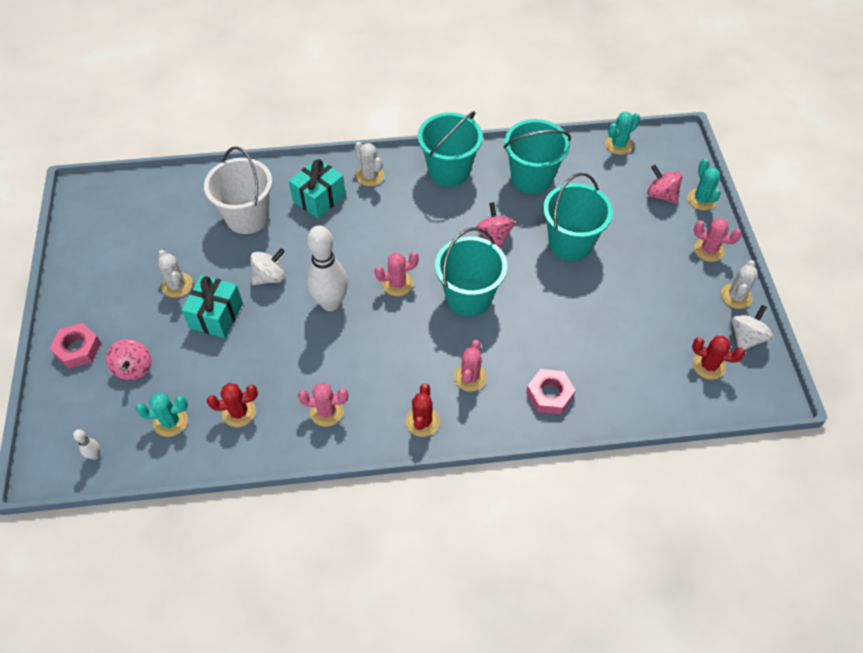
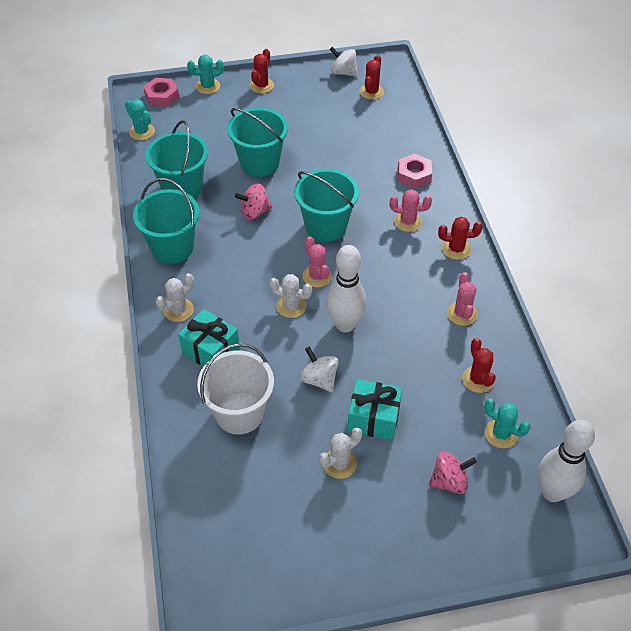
camera: 95 degrees left, 5 degrees down
pink nut [49,323,101,368] -> pink nut moved to [144,78,179,107]
white bowling pin [73,429,100,460] -> white bowling pin [538,420,595,502], size x2.41
turquoise cactus [136,392,188,437] -> turquoise cactus turned 45 degrees counterclockwise [484,398,531,448]
pink spinning top [647,165,682,204] -> none
pink cactus [694,218,742,262] -> red cactus [250,49,274,93]
white cactus [721,260,758,309] -> white cactus moved to [269,274,312,318]

